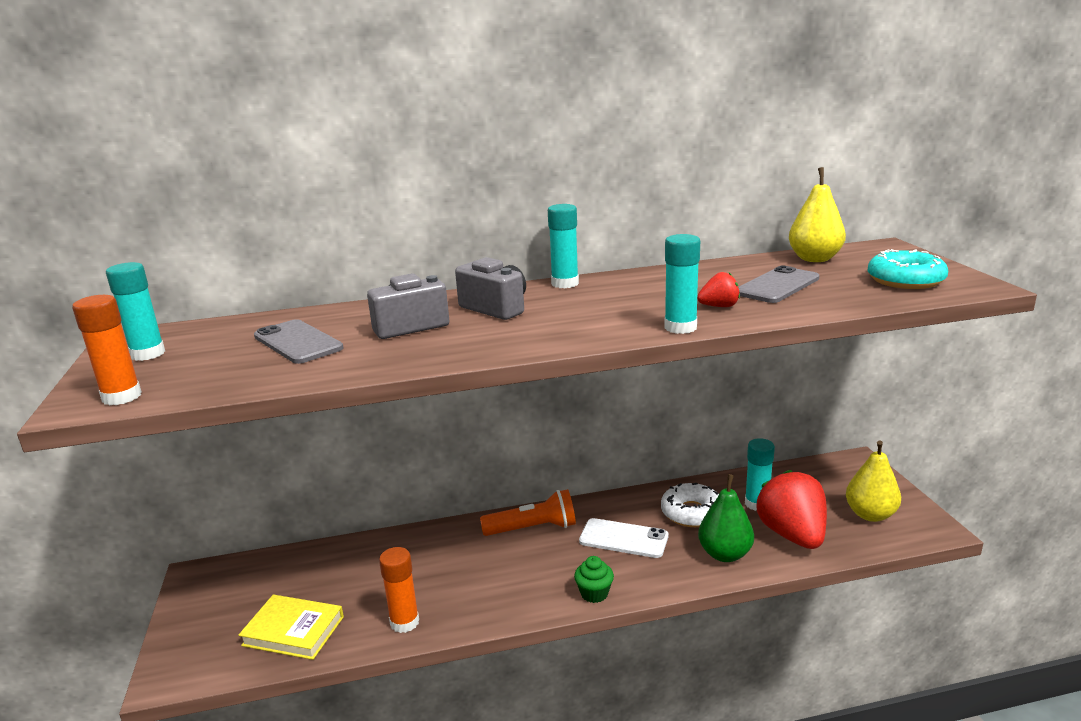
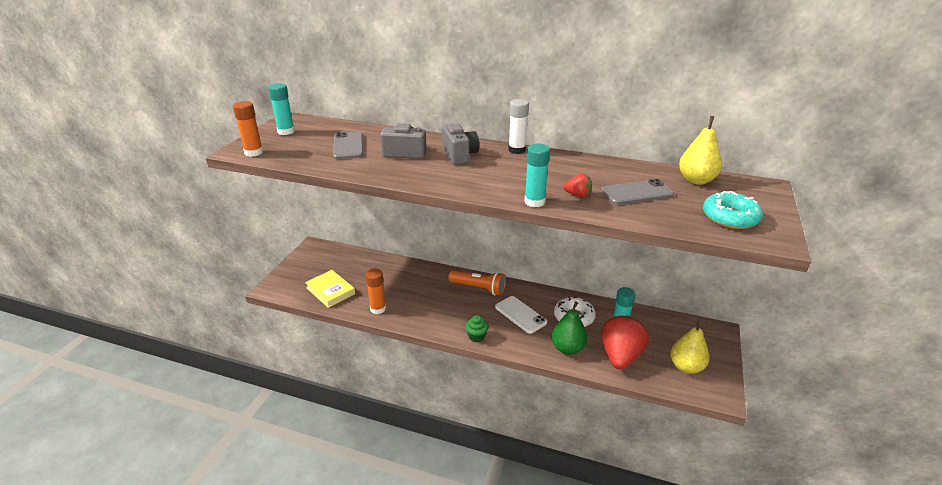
camera: 30 degrees right, 10 degrees up
turquoise glue stick [548,204,579,288] -> white glue stick [508,99,529,154]

